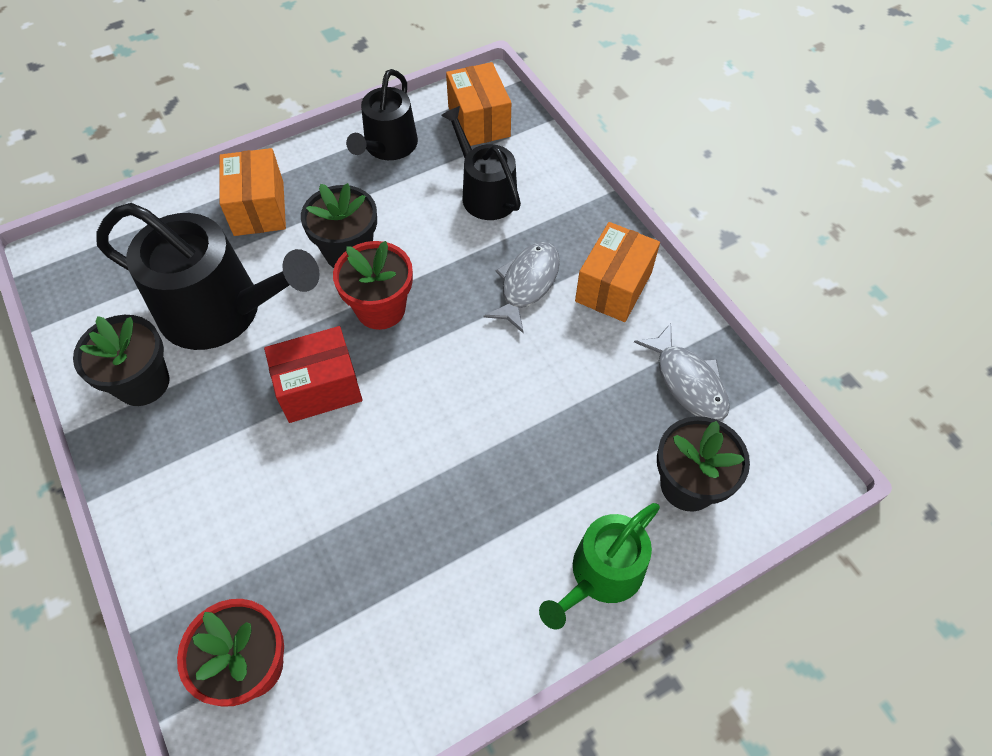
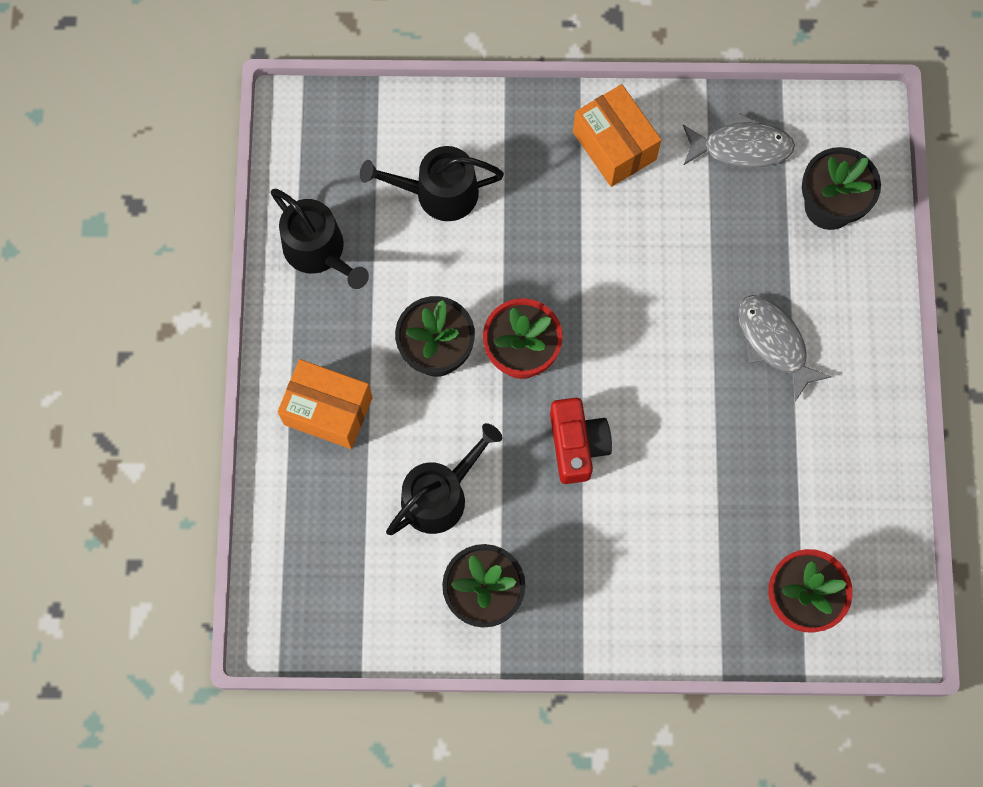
camera: 60 degrees left, 15 degrees up
black watering can [96,203,320,350] -> black watering can [386,423,502,535], size x0.60
red box [264,326,363,423] -> red camera [550,398,612,484]
orange box [446,62,511,146] -> none
grey fish [484,242,560,333] -> grey fish moved to [738,295,832,401]
green watering can [539,503,660,630] -> none

